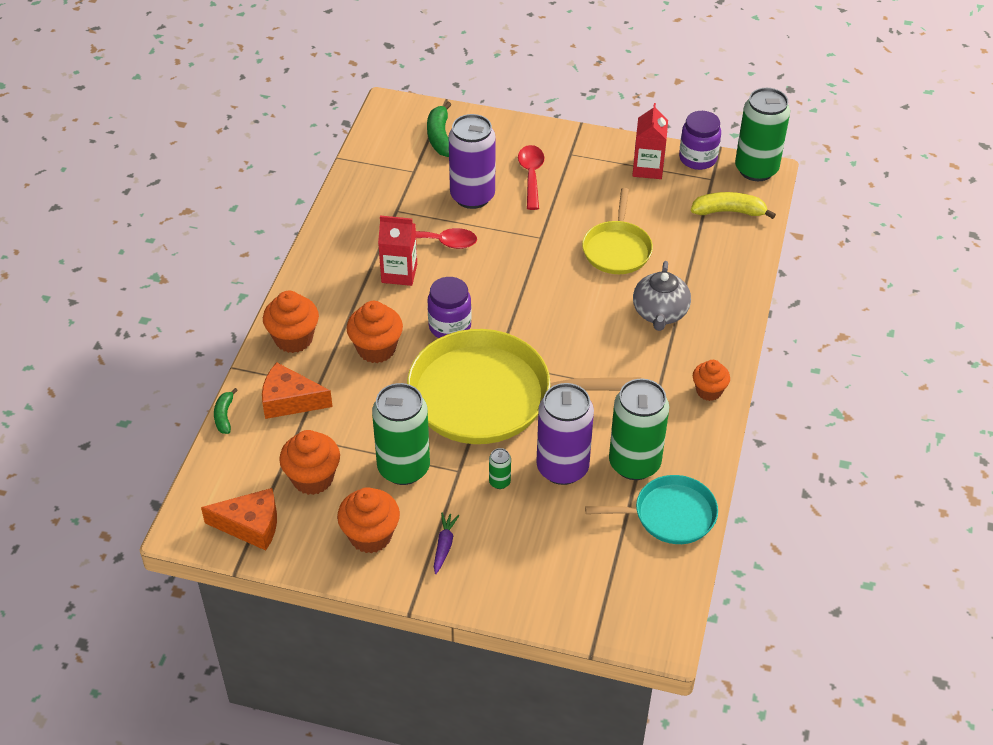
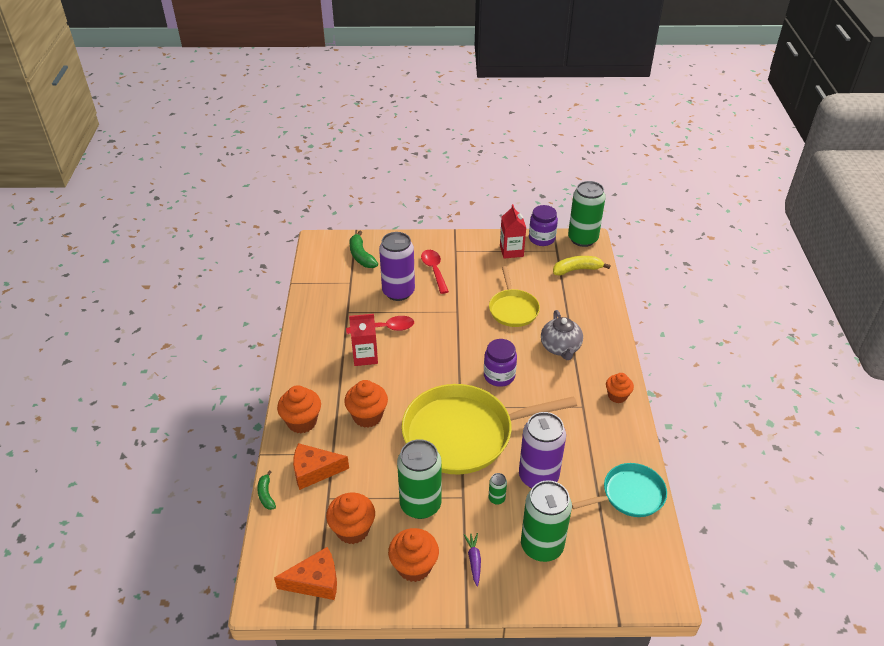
camera: 15 degrees left, 5 degrees down
purple jar [428,277,472,338] -> purple jar moved to [484,339,517,387]
green can [609,379,669,480] -> green can moved to [521,480,572,562]

